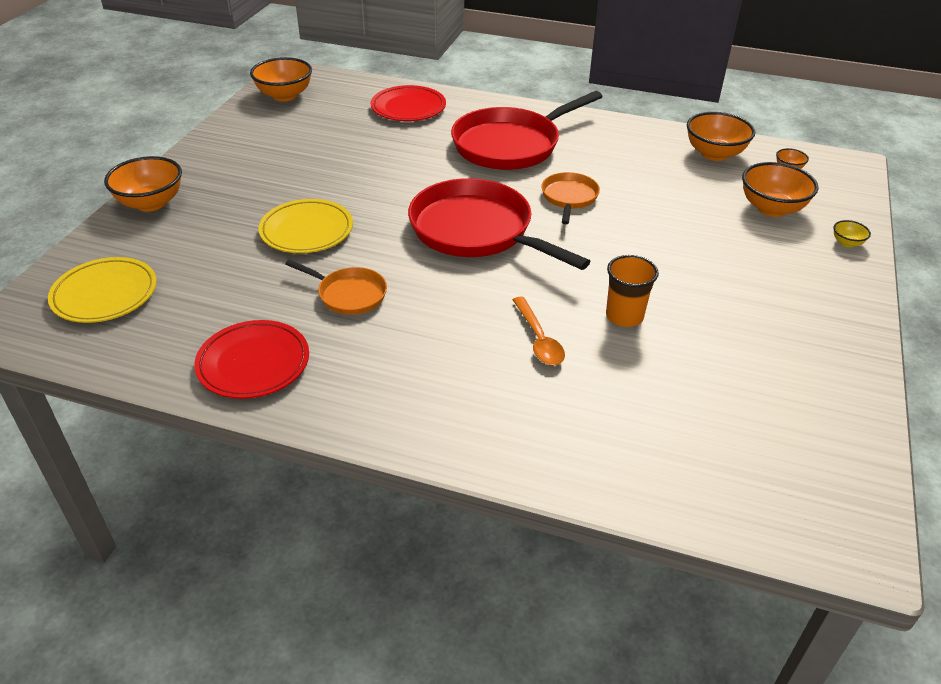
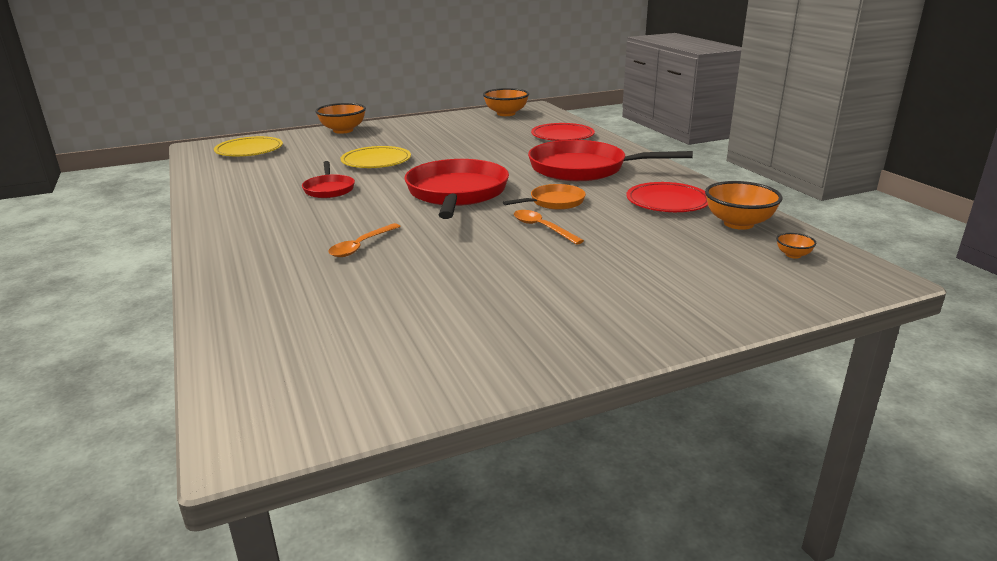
camera: 50 degrees right, 15 degrees down
red plate [194,320,309,399] -> red plate moved to [626,182,708,212]
orange pan [285,259,387,315] -> red pan [302,161,355,198]
orange cup [606,255,659,327] -> none
orange bowl [742,162,818,217] -> none
yellow bowl [833,220,871,247] -> none
none -> orange spoon [514,210,584,245]

